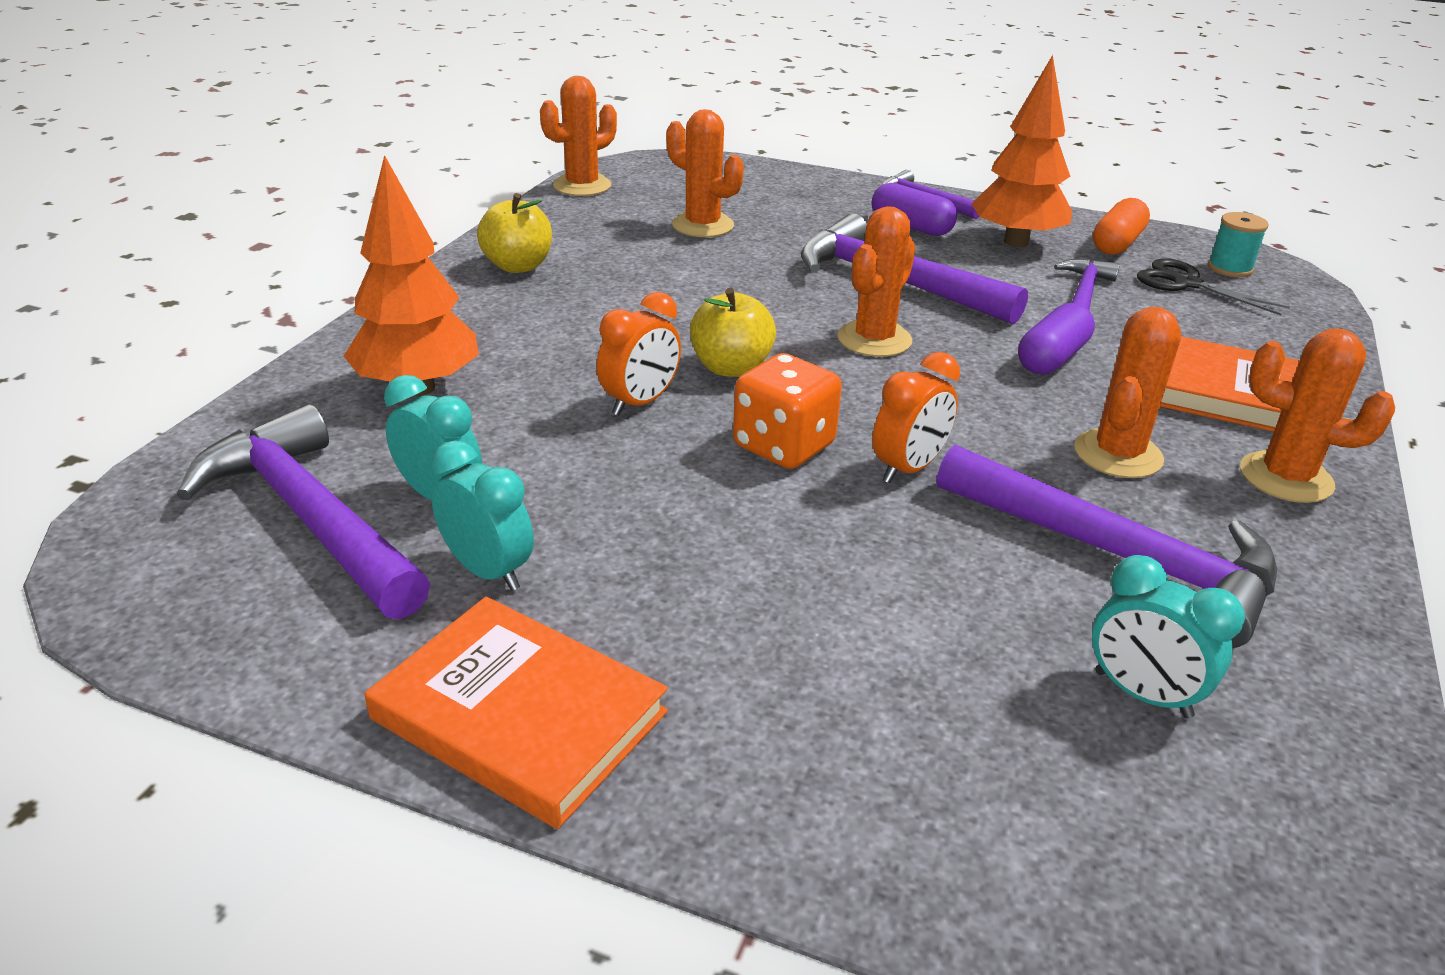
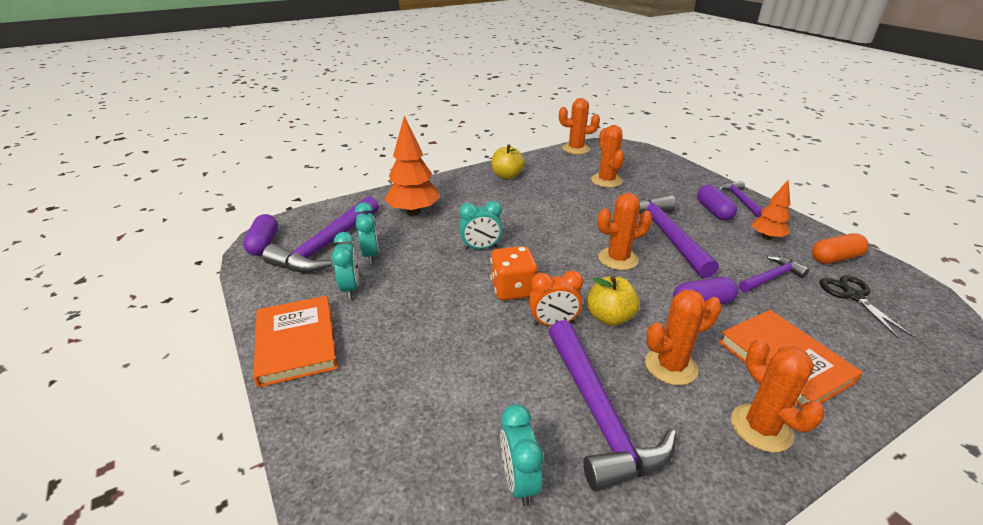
camera: 40 degrees right, 0 degrees up
purple hammer [177,404,430,619] -> purple hammer turned 150 degrees counterclockwise [262,196,379,273]
orange clock [597,292,681,415] -> turquoise clock [459,201,503,250]
yellow apple [690,288,776,377] -> yellow apple moved to [587,276,640,326]
orange tree [971,55,1072,247] -> orange tree [752,179,790,240], size x0.60
turquoise spool [1208,212,1269,277] -> none
none -> purple capsule [243,214,278,256]

